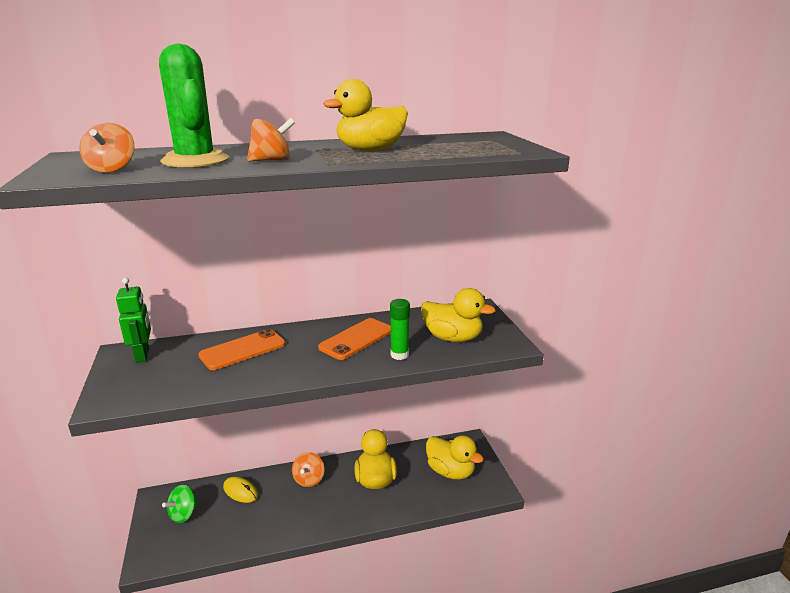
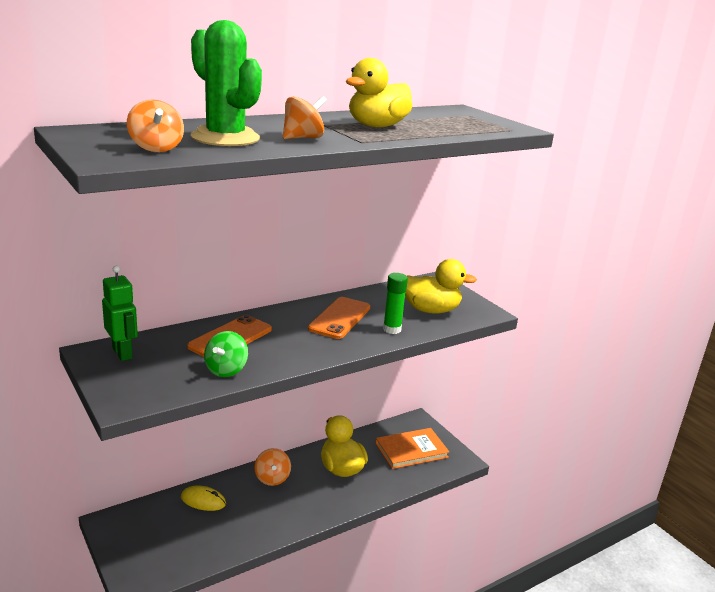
camera: 20 degrees left, 0 degrees up
green spinning top [162,485,199,523] -> green spinning top moved to [204,331,248,377]
yellow duck [426,435,484,480] -> orange book [375,428,449,469]

